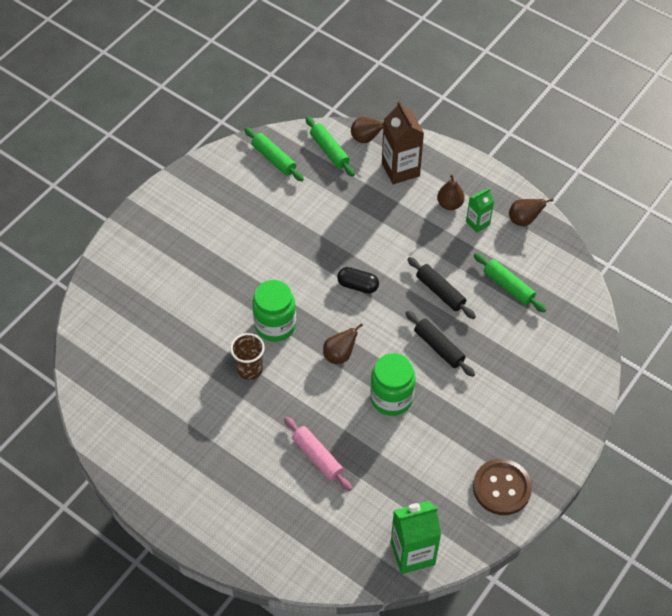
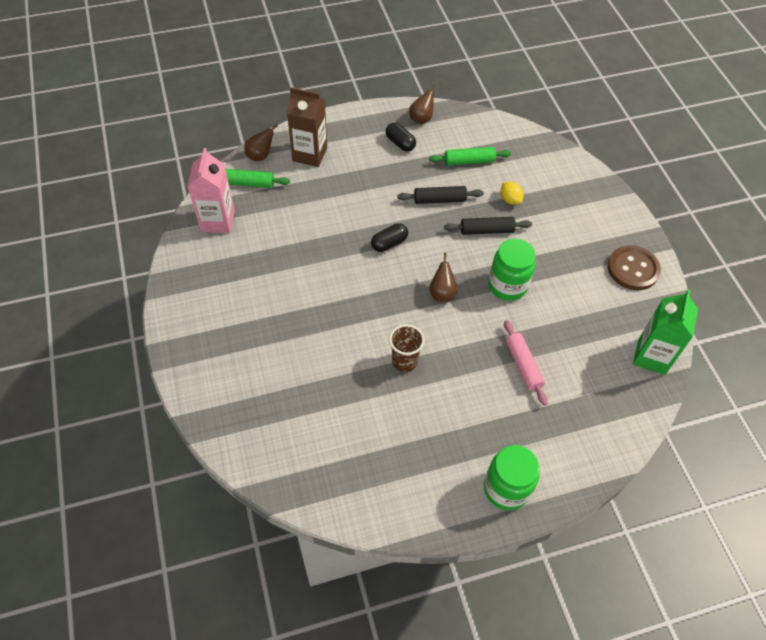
camera: 55 degrees left, 0 degrees up
green rolling pin [244,127,304,181] -> pink carton [187,148,235,233]
green jar [252,280,296,342] -> green jar moved to [484,445,540,510]
pink rolling pin [284,417,352,491] -> pink rolling pin turned 75 degrees clockwise [504,320,548,405]
brown pear [437,174,465,210] -> none
green carton [466,188,494,233] -> black capsule [386,123,416,152]
none -> yellow lemon [501,182,523,205]

